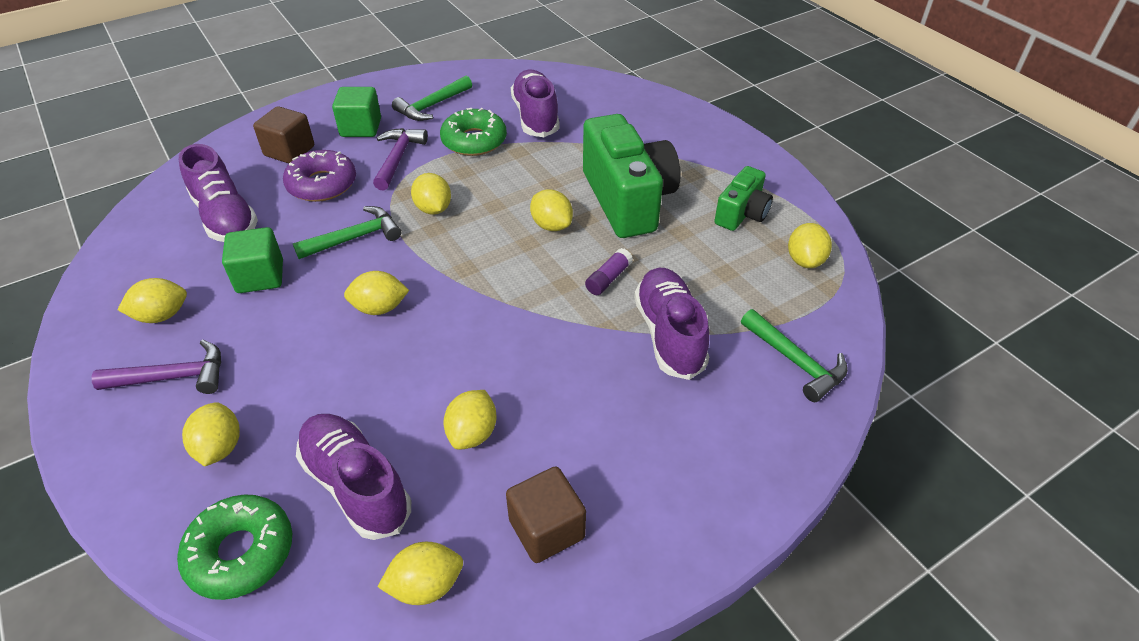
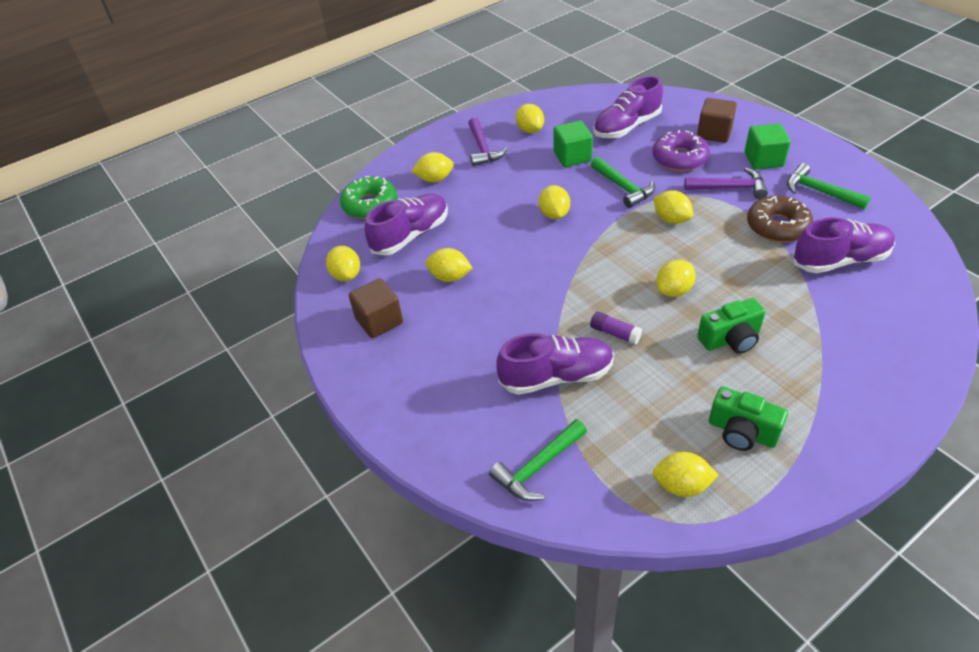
camera: 90 degrees right, 0 degrees up
yellow lemon [411,173,451,215] -> yellow lemon turned 75 degrees clockwise [653,190,693,224]
green donut [440,108,507,156] -> brown donut [747,196,813,242]
green camera [583,114,681,238] -> green camera [697,298,765,354], size x0.53

